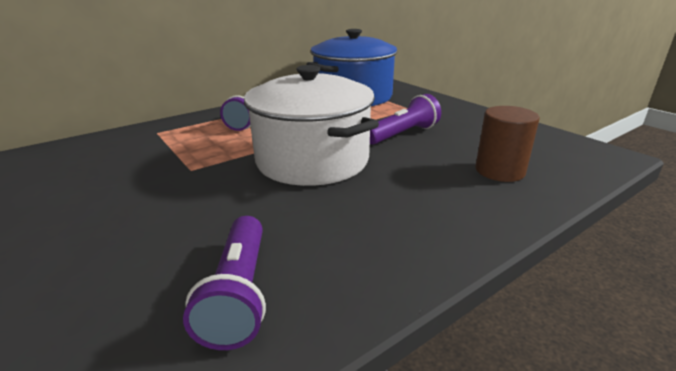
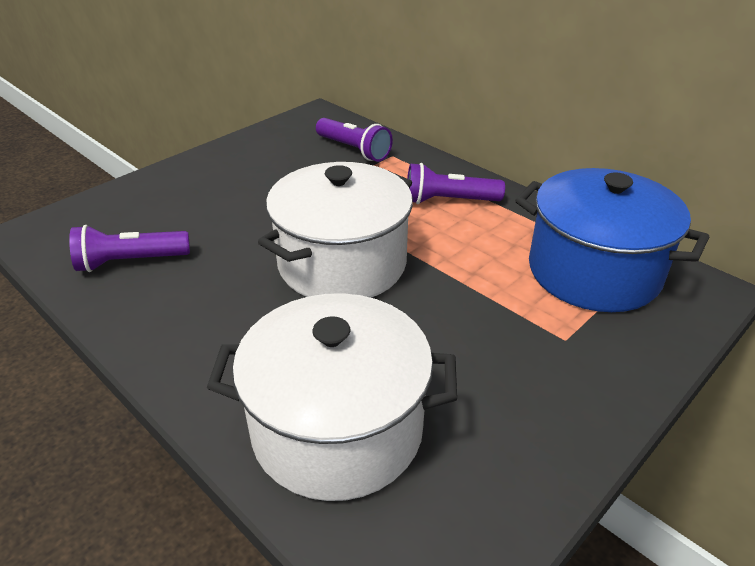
camera: 80 degrees right, 10 degrees up
purple flashlight [370,94,441,145] -> purple flashlight moved to [316,118,393,162]
brown cylinder [476,106,540,182] -> white pot [207,293,457,501]

